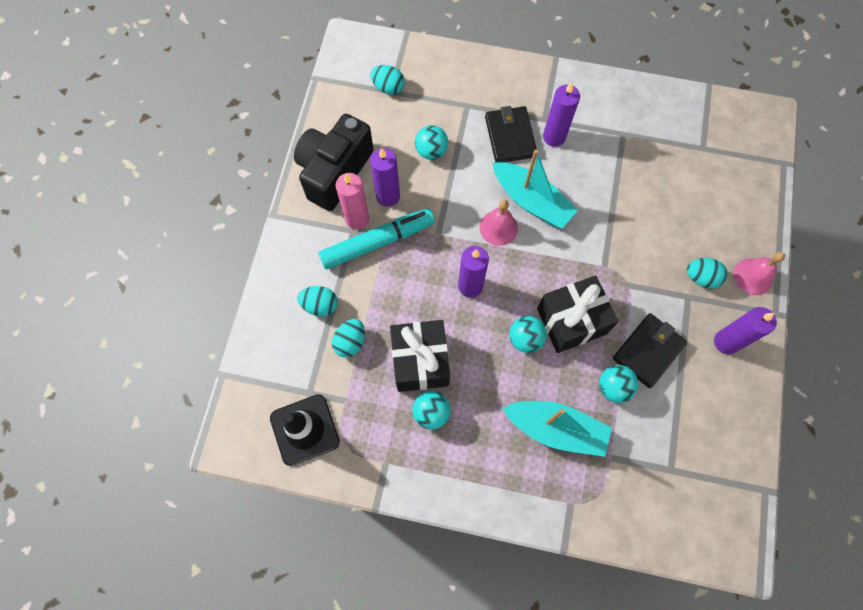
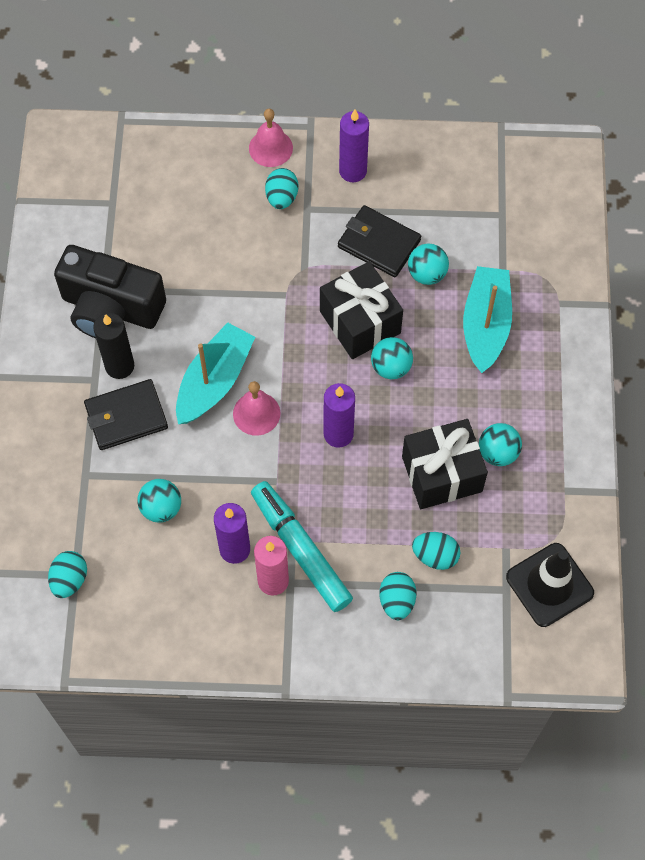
camera: 100 degrees left, 5 degrees down
black camera [294,114,374,211] -> black camera moved to [54,245,166,338]
purple candle [543,82,580,147] -> black candle [93,313,134,379]

